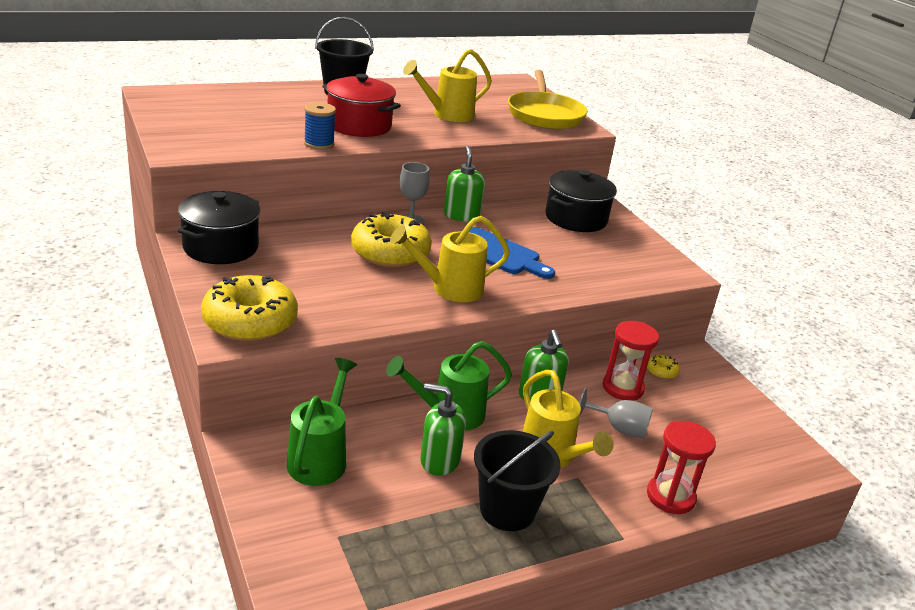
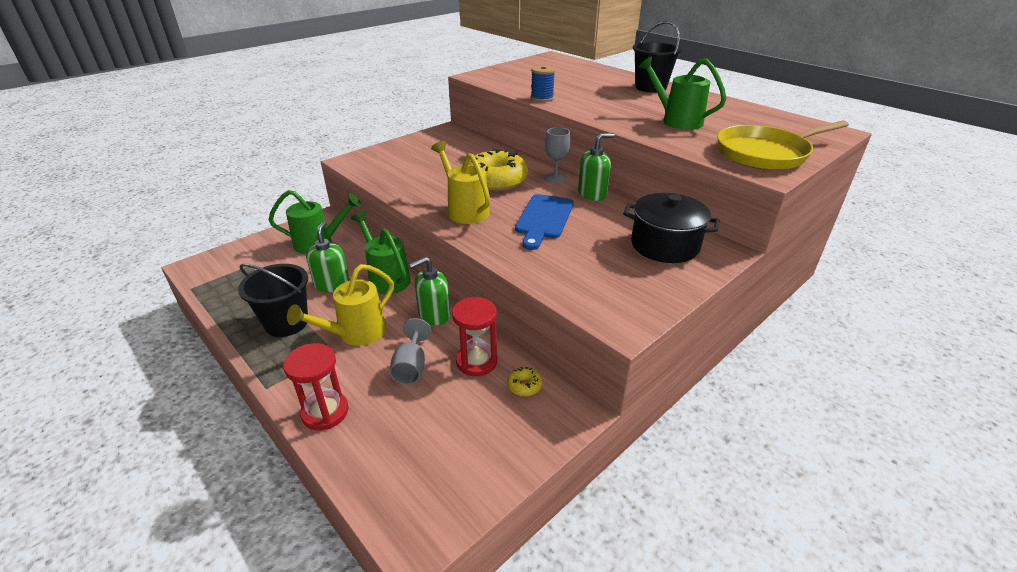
camera: 75 degrees right, 5 degrees up
black pot [178,191,261,264] -> none
yellow donut [201,275,298,342] -> none
red pot [322,74,401,137] -> none
yellow watering can [403,49,492,122] -> green watering can [638,56,726,130]

